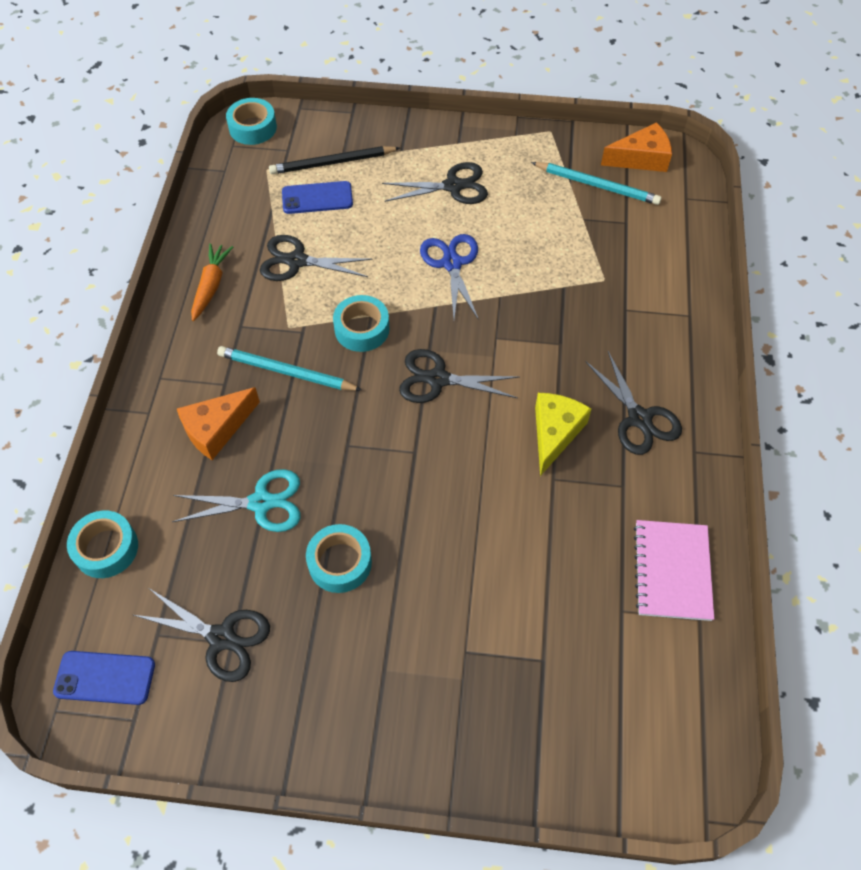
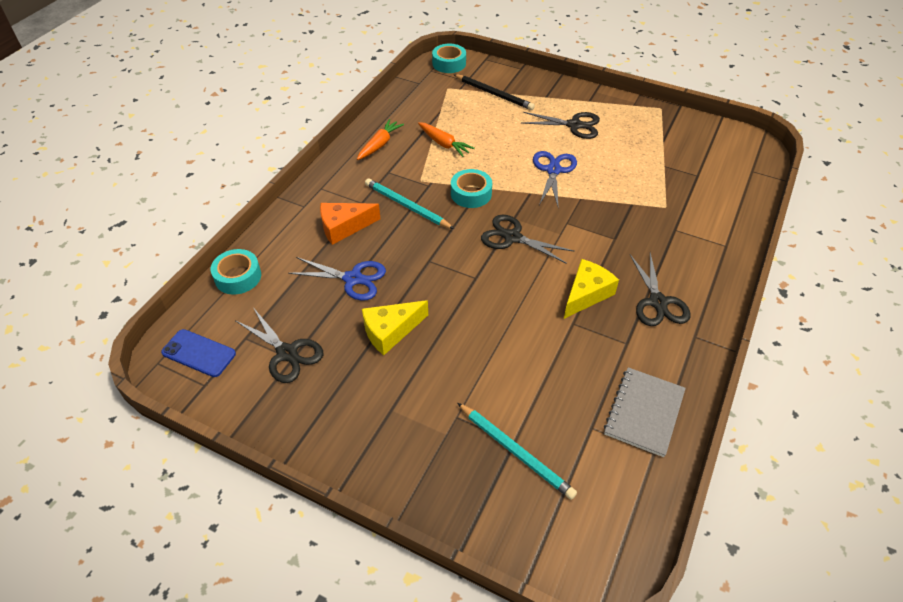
camera: 20 degrees right, 10 degrees down
turquoise scissors [172,469,300,532] -> blue scissors [288,257,386,301]
black scissors [260,235,373,281] -> orange carrot [418,122,475,157]
black pencil [269,146,400,174] -> black pencil turned 150 degrees counterclockwise [453,74,535,110]
blue phone [282,181,353,214] -> none
turquoise tape [306,524,372,593] -> yellow cheese [362,300,428,355]
turquoise pencil [531,162,662,205] -> turquoise pencil moved to [457,403,577,500]
orange cheese [601,122,672,172] -> none
pink notebook [634,520,714,621] -> grey notebook [604,367,686,457]

